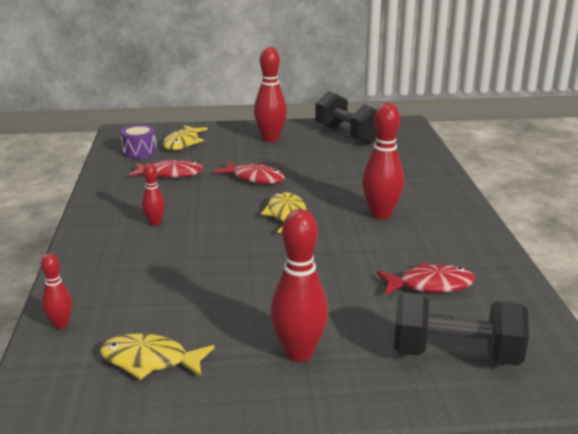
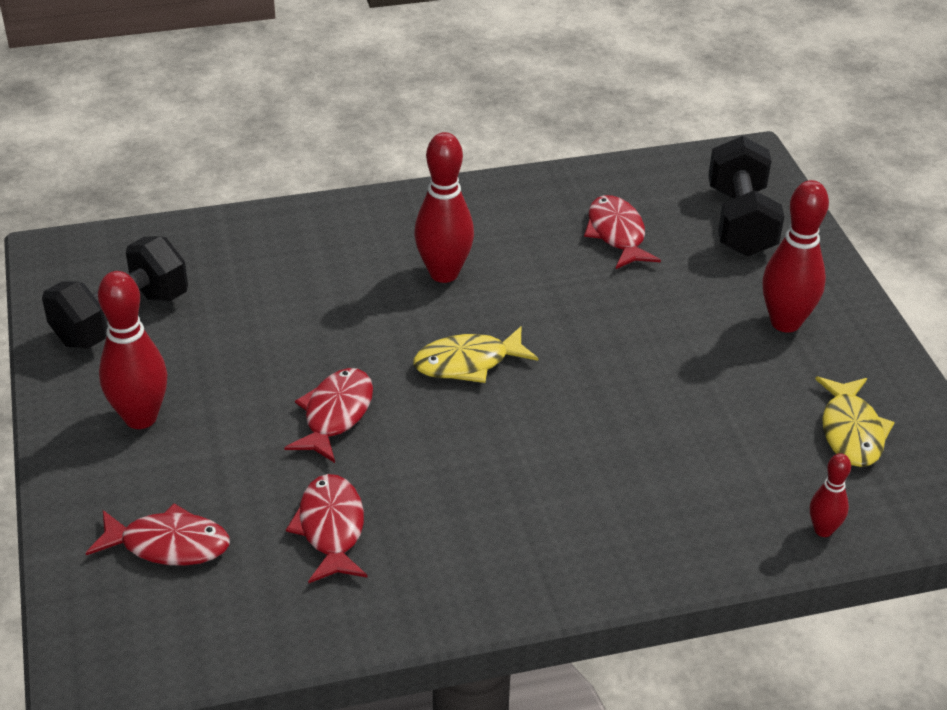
camera: 100 degrees left, 15 degrees up
purple drum [120,125,157,159] -> none
red bowling pin [142,164,165,226] -> none
yellow fish [163,125,208,150] -> red fish [86,503,230,566]

